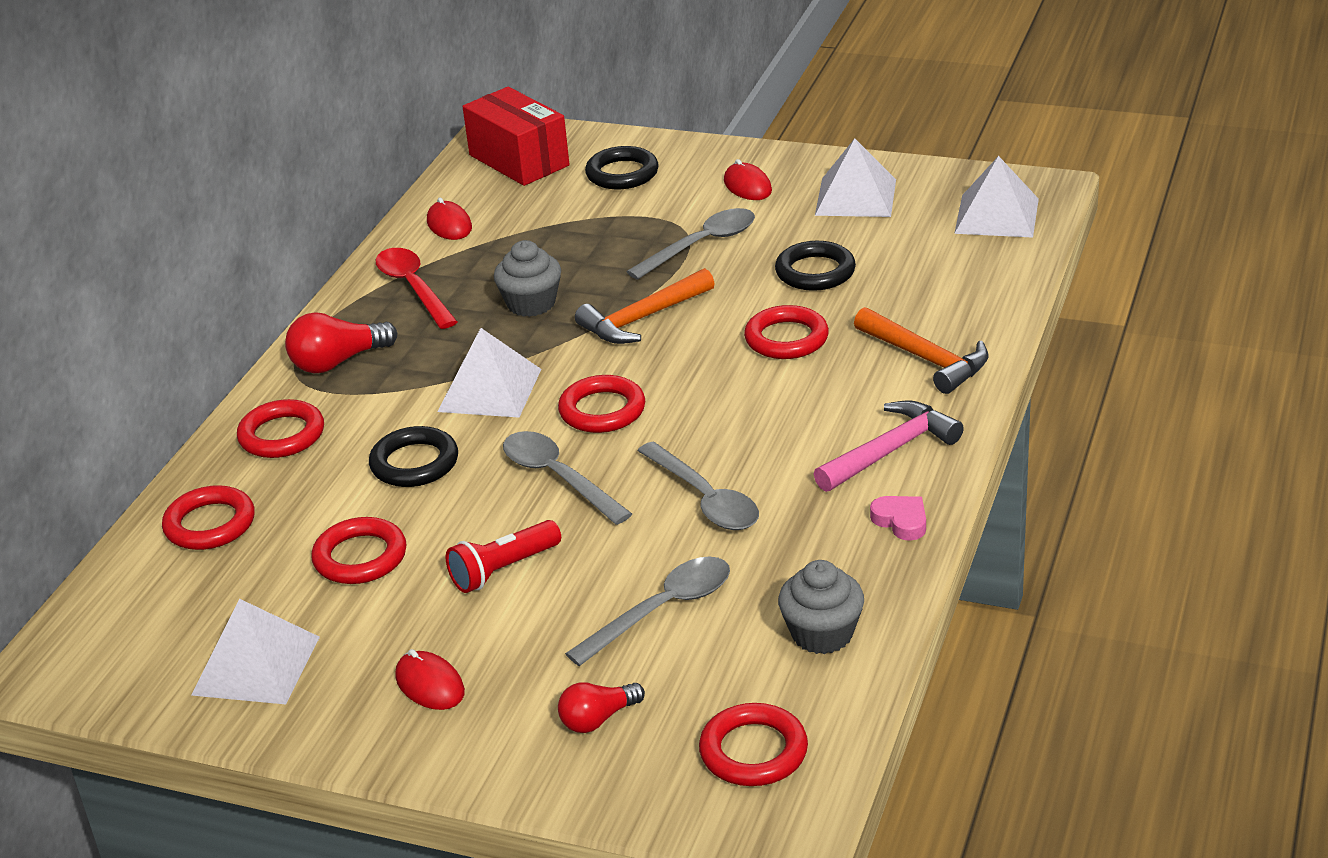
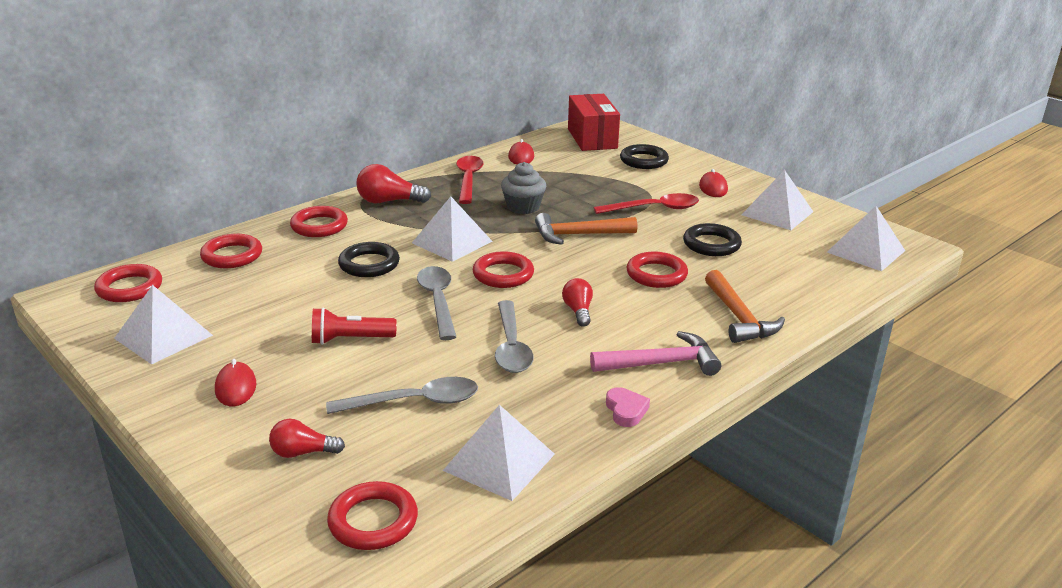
camera: 25 degrees right, 5 degrees down
red ring [311,517,407,584] -> red ring moved to [94,264,162,302]
grey spoon [626,208,755,280] -> red spoon [594,193,699,214]
grey cupcake [778,560,864,654] -> white pyramid [443,405,555,501]
none -> red light bulb [562,278,593,327]

